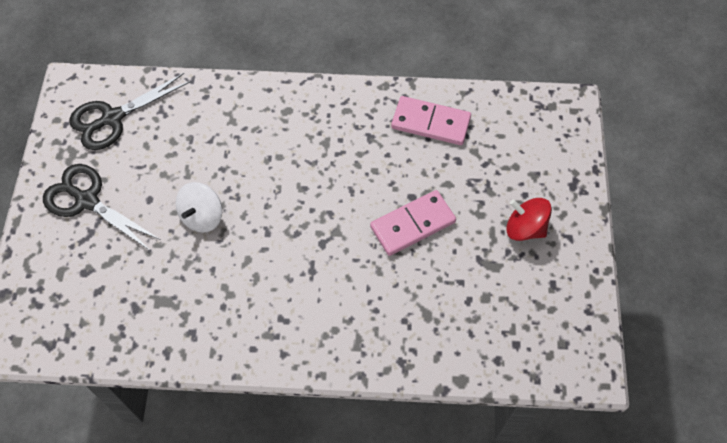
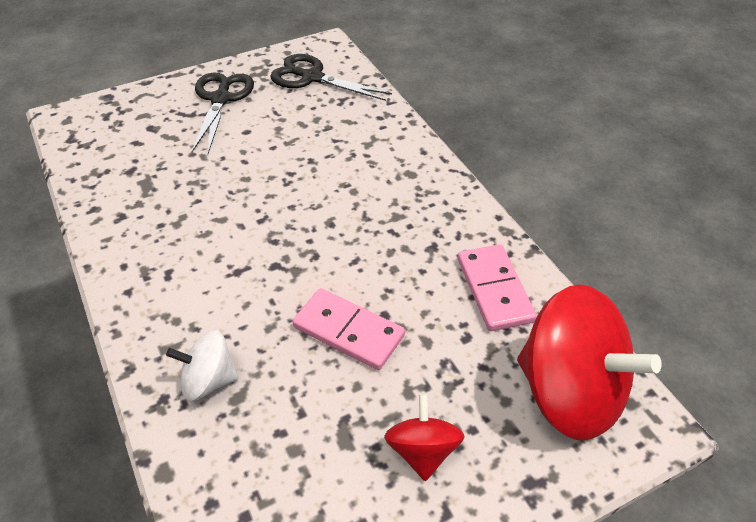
camera: 60 degrees right, 15 degrees down
white spinning top [176,182,222,233] -> white spinning top moved to [166,330,239,401]
none -> red spinning top [517,284,662,440]

